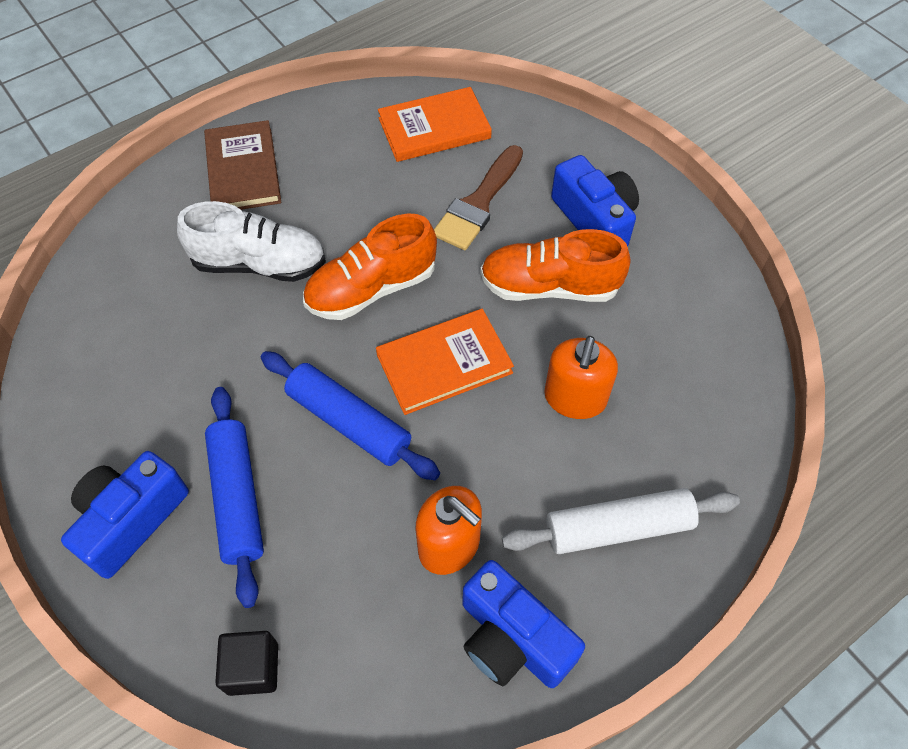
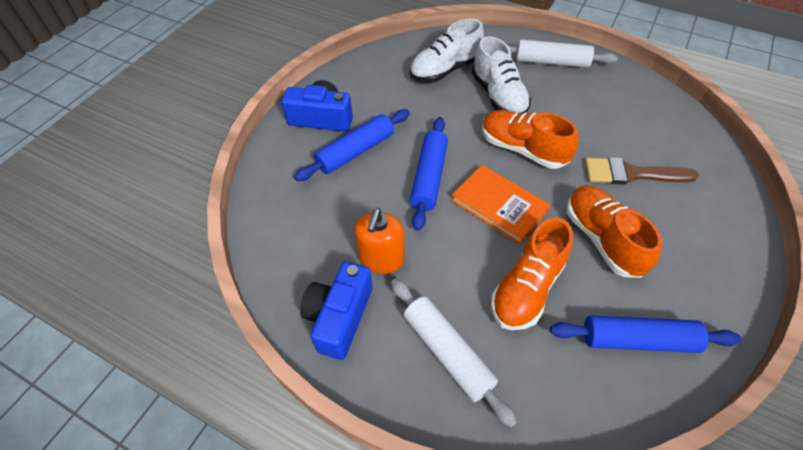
camera: 65 degrees right, 5 degrees down
brown book [204,120,281,210] -> white rolling pin [508,39,618,68]
black cube [215,631,278,696] -> none
orange book [378,87,492,162] -> none
orange soap dispenser [544,336,618,419] -> orange shoe [491,217,573,330]
blue camera [551,155,639,246] -> none
none -> white shoe [410,18,484,83]
none -> blue rolling pin [550,315,741,353]

